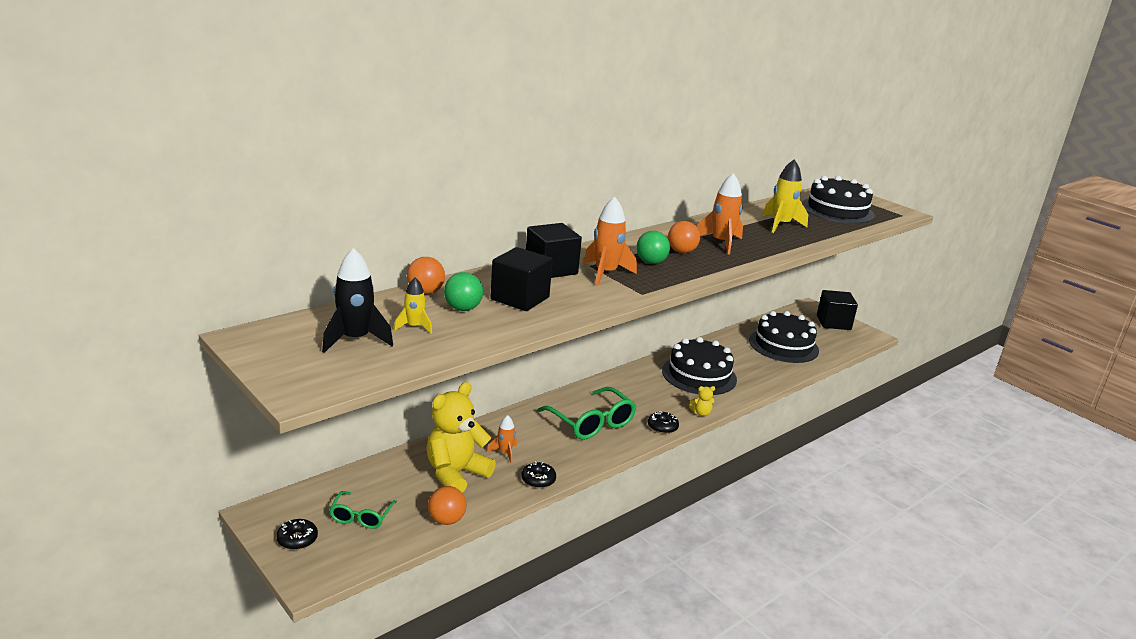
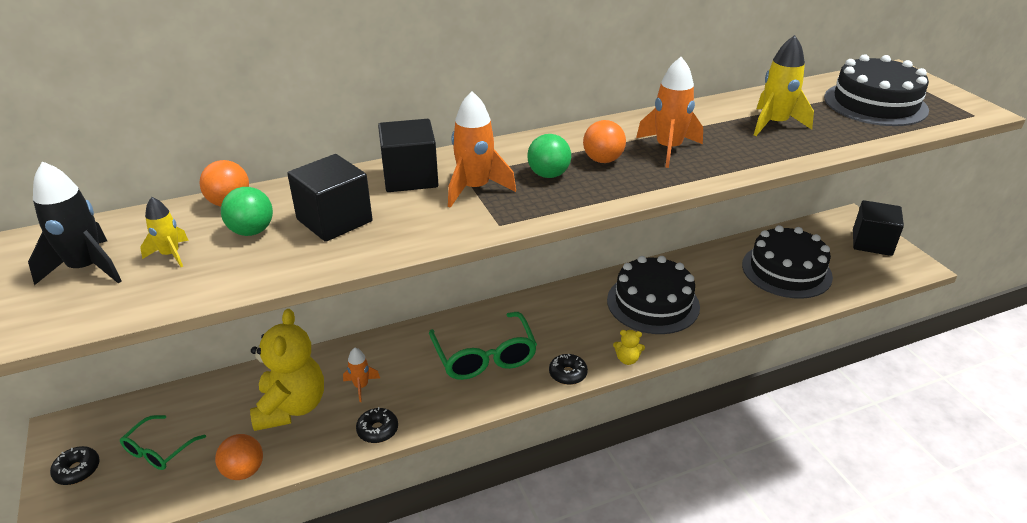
camera: 20 degrees right, 10 degrees up
yellow teddy bear [426,382,496,493] -> yellow teddy bear turned 120 degrees clockwise [250,309,324,431]

